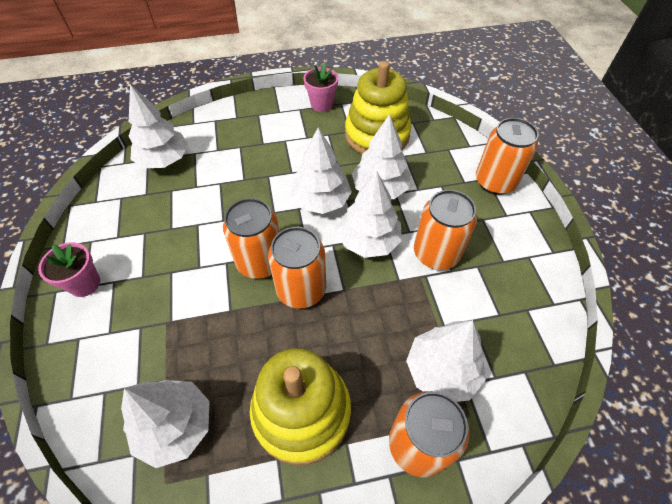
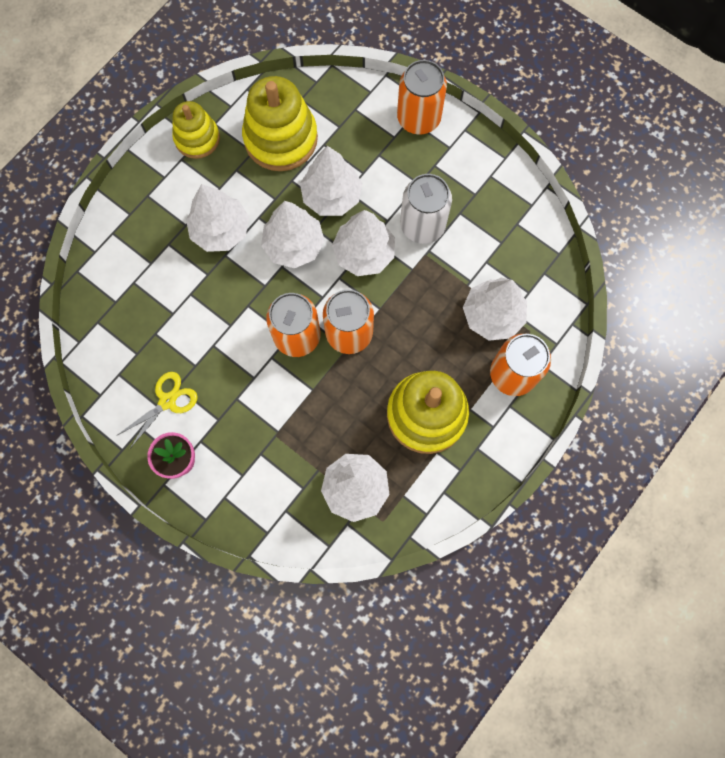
camera: 40 degrees left, 20 degrees up
white tree [128,84,188,168] -> white tree moved to [186,184,249,252]
pink flower pot [303,63,338,112] -> yellow stacking toy [172,101,220,159]
orange can [414,190,477,270] -> white can [400,174,452,244]
none -> yellow scissors [116,372,198,448]

